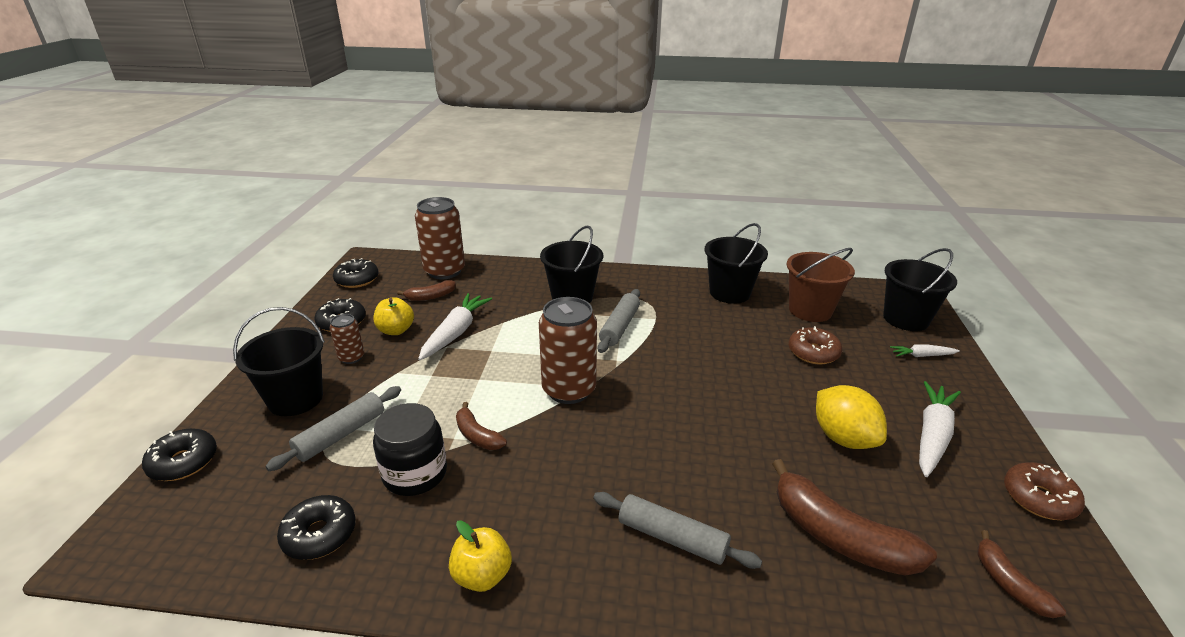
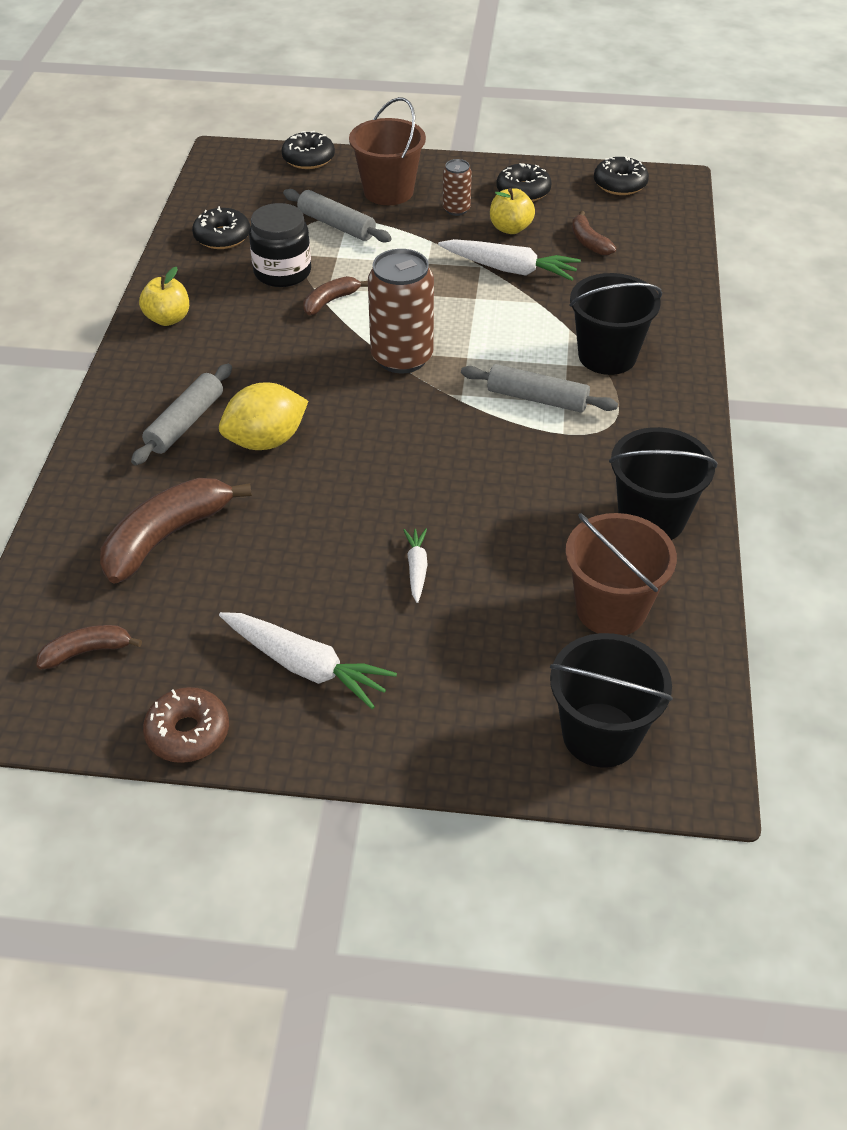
camera: 90 degrees right, 15 degrees up
black bucket [233,307,325,416] -> brown bucket [349,97,426,205]
brown can [415,197,465,279] -> none
brown donut [789,326,842,364] -> none
yellow lemon [816,385,887,449] -> yellow lemon moved to [219,382,308,450]
white carrot [890,344,960,357] -> white carrot moved to [403,529,427,603]

